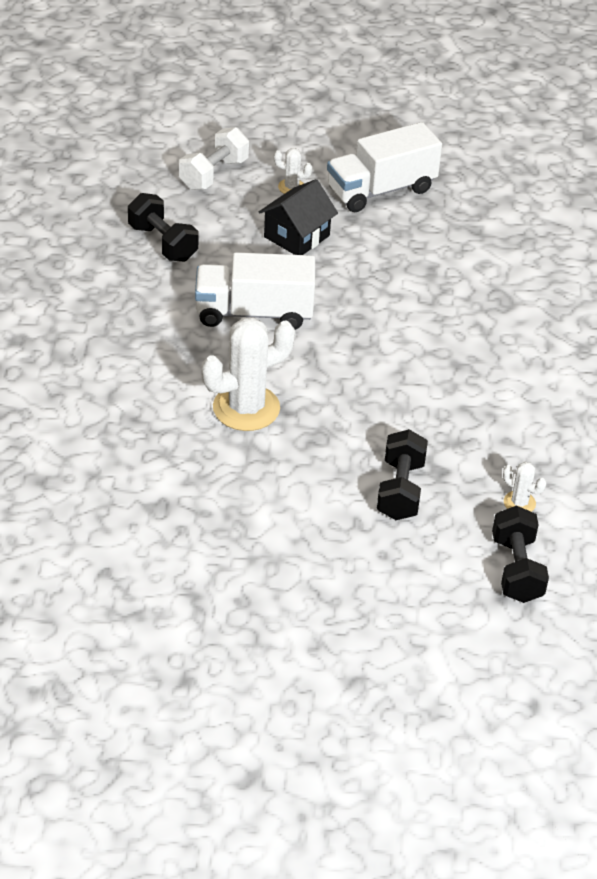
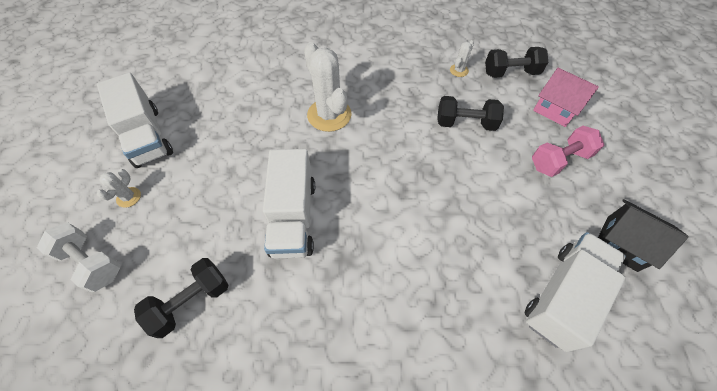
camera: 90 degrees left, 15 degrees up
white cactus [201,317,295,431] -> white cactus moved to [304,42,352,132]
black house [258,179,338,255] -> black house moved to [598,199,689,272]
none -> white truck [525,232,626,352]
none -> pink dumbbell [532,126,604,177]
none -> pink house [533,68,599,127]

